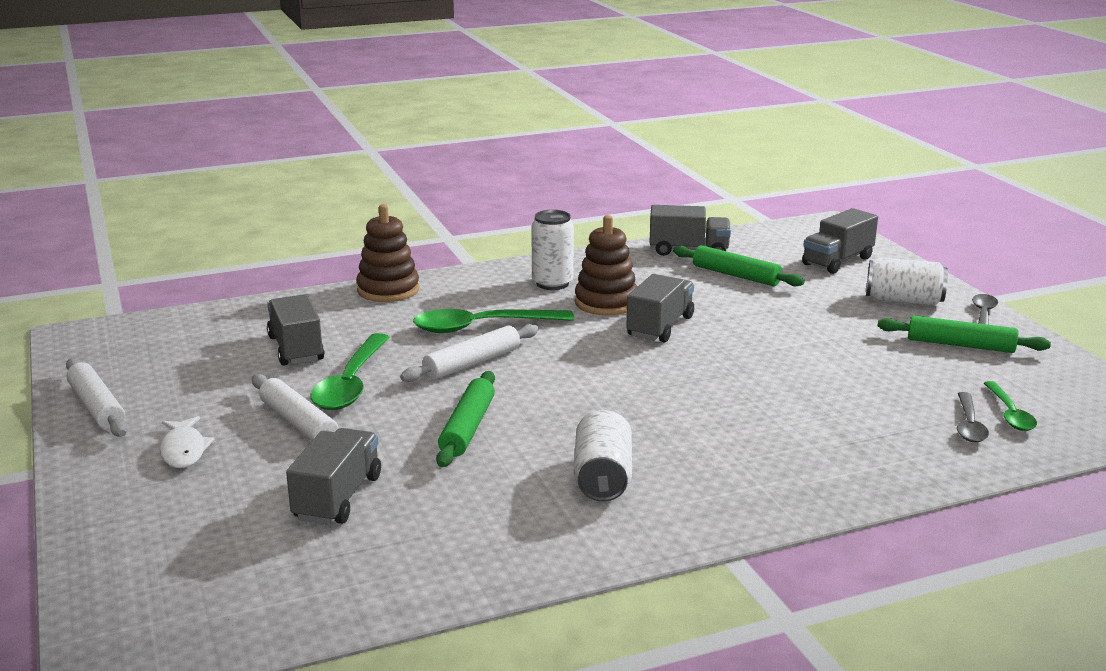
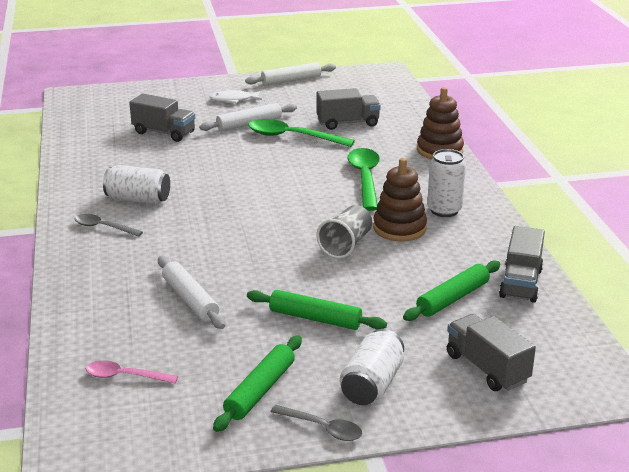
camera: 100 degrees right, 5 degrees up
white rolling pin [400,324,539,382] -> white rolling pin moved to [158,256,225,329]
green rolling pin [436,371,495,467] -> green rolling pin moved to [247,290,387,330]
grey truck [626,274,694,343] -> grey cup [316,205,372,259]
grey spoon [957,392,989,442] -> grey spoon moved to [74,214,143,237]
green spoon [984,381,1037,431] -> pink spoon [85,360,178,383]

